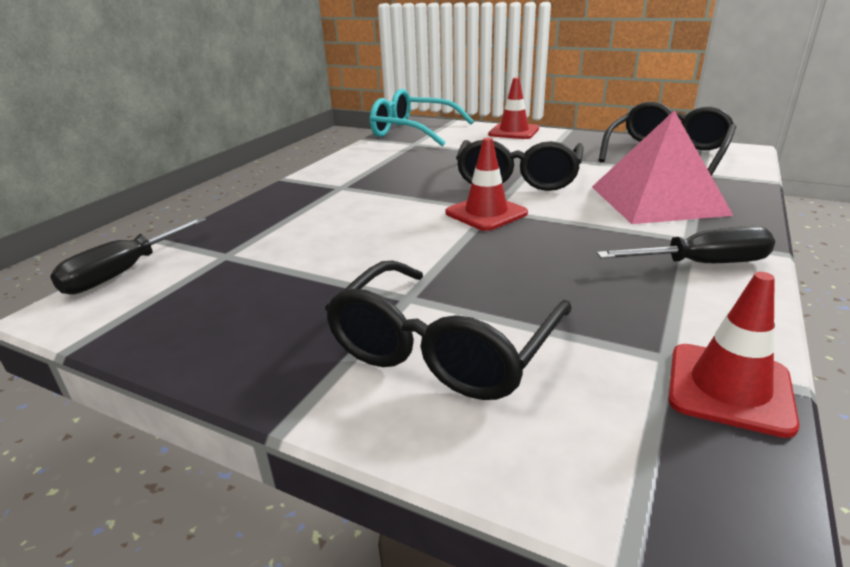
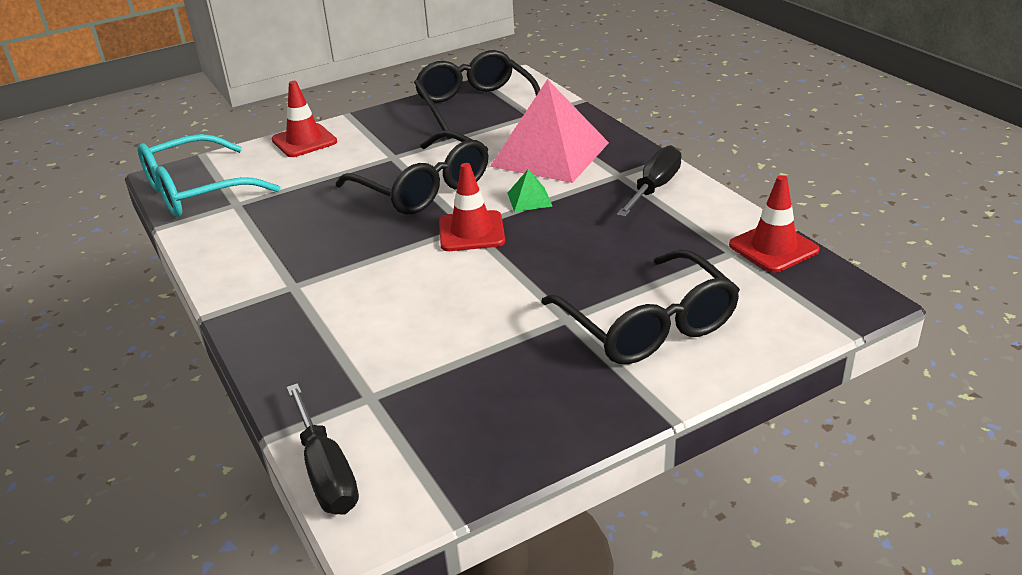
camera: 55 degrees left, 5 degrees up
none -> green pyramid [507,169,553,212]

